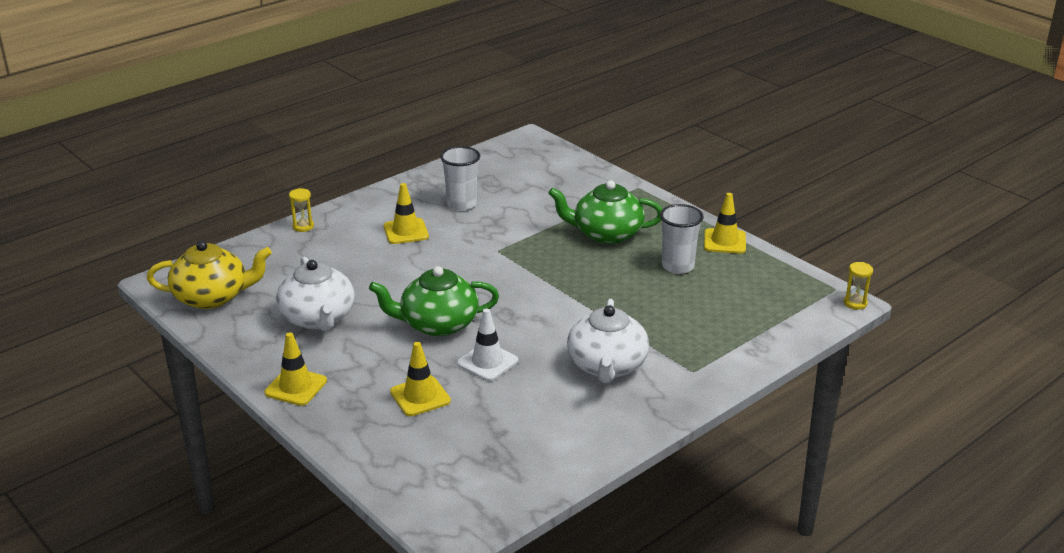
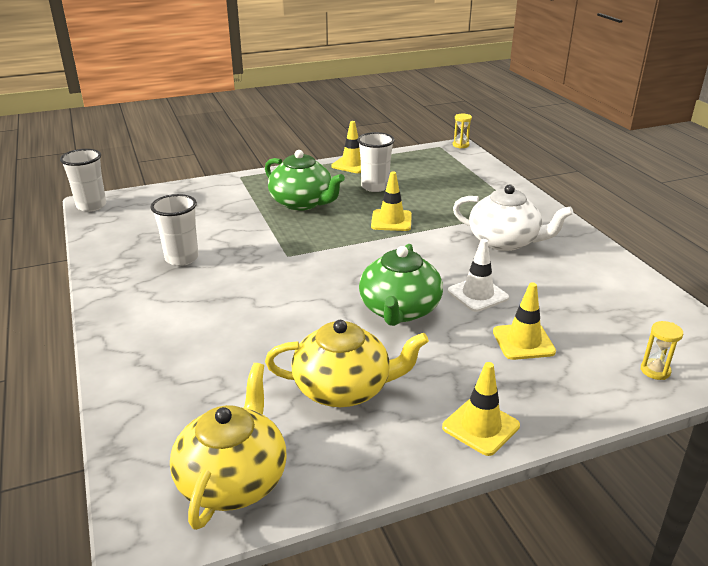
camera: 70 degrees left, 0 degrees up
white teapot [276,256,355,331] -> yellow teapot [265,320,429,407]
yellow hourglass [289,188,314,232] -> yellow hourglass moved to [641,321,683,380]
yellow traffic cone [384,183,429,244] -> yellow traffic cone moved to [371,172,412,231]
green teapot [548,180,662,244] -> green teapot turned 75 degrees counterclockwise [265,150,345,211]
none -> white cup [60,149,106,212]

